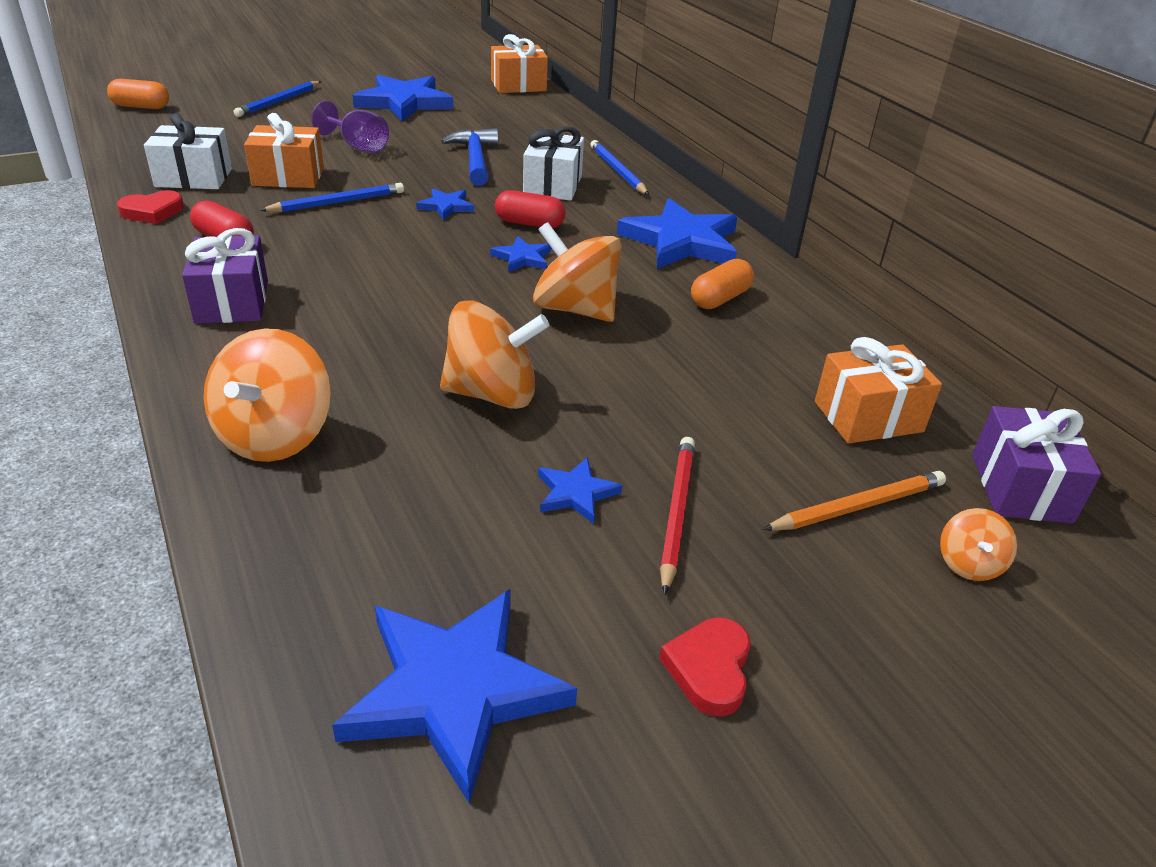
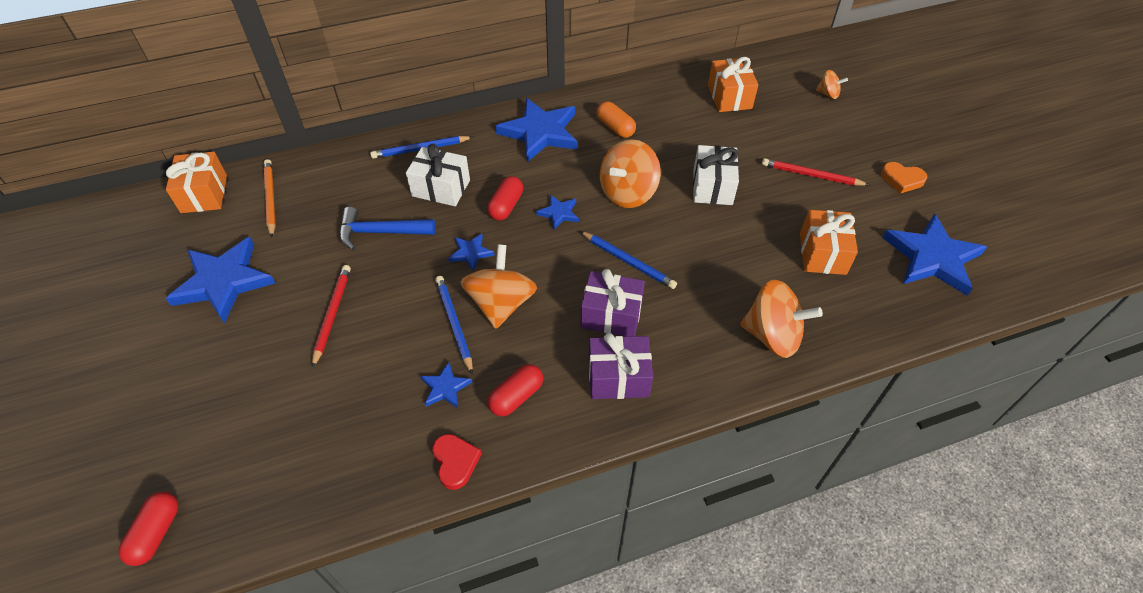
camera: 80 degrees left, 15 degrees up
orange capsule [107,79,169,109] -> red capsule [119,492,178,566]
white gift [144,113,232,189] -> white gift moved to [693,145,739,205]
blue pencil [234,81,321,117] -> blue pencil moved to [580,231,677,289]
orange gift [244,113,324,188] -> orange gift moved to [800,210,858,275]
purple goblet [311,101,389,153] -> red pencil [312,265,351,368]
orange spinning top [440,300,550,409] -> orange spinning top moved to [460,244,537,329]
blue star [538,457,622,524] -> blue star moved to [420,362,472,408]
red heart [659,617,751,717] -> orange heart [881,162,927,194]
orange pencil [762,471,946,531] -> orange pencil moved to [264,159,276,238]
purple gift [972,406,1101,523] -> purple gift moved to [581,269,645,337]

